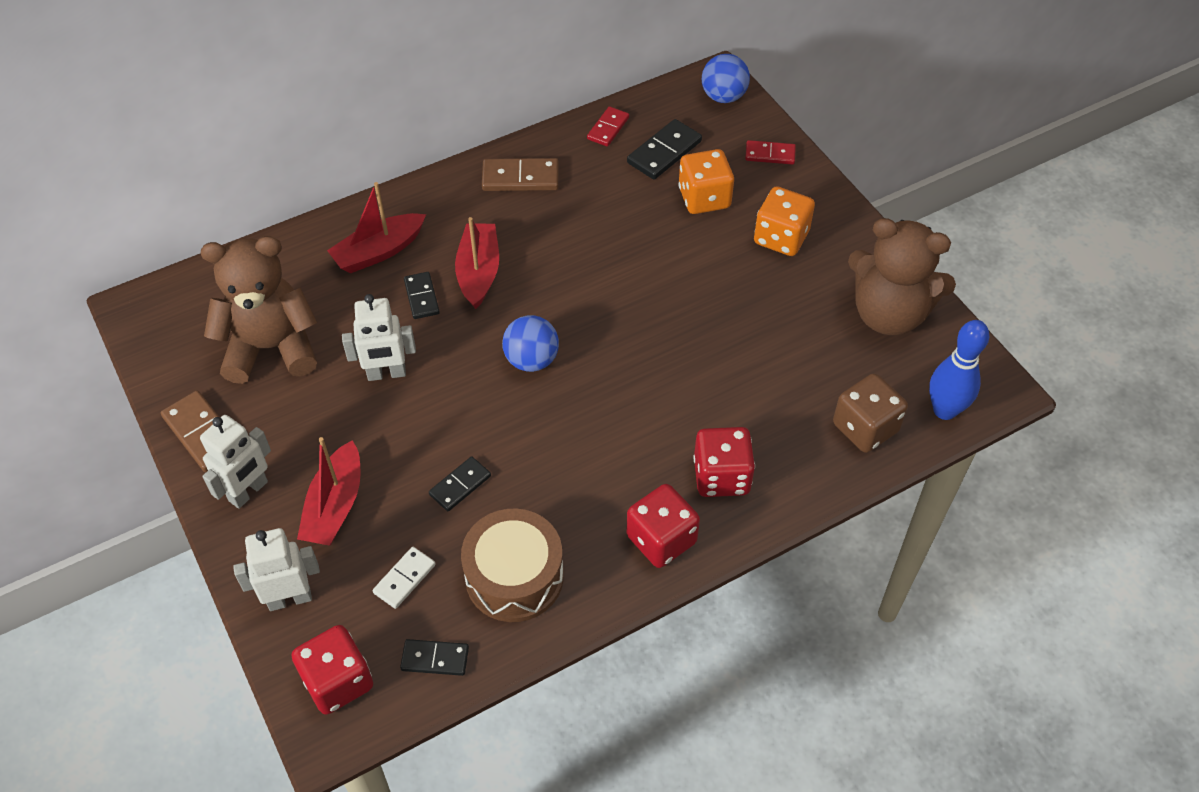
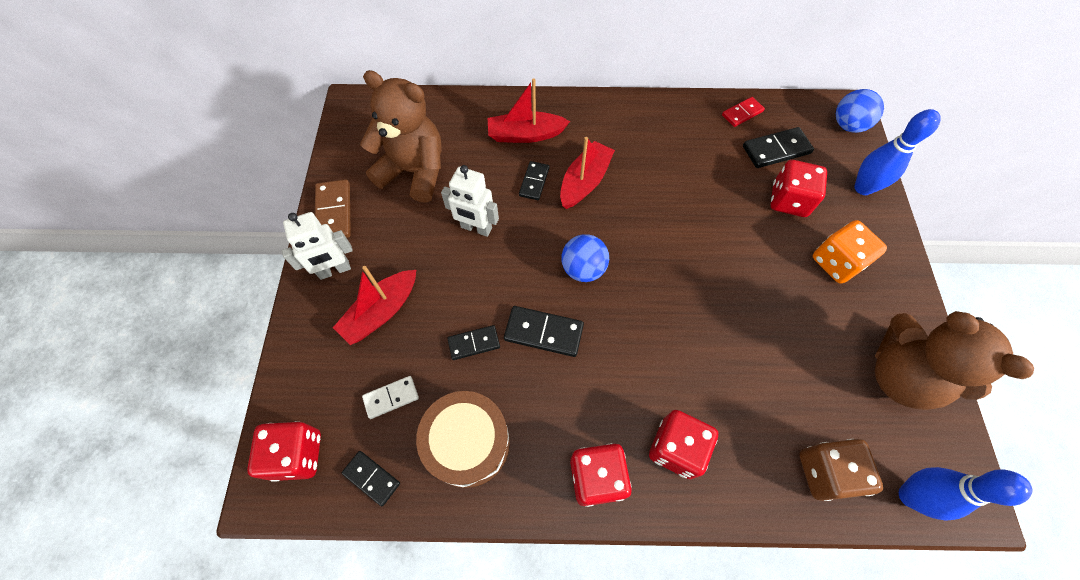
camera: 30 degrees right, 10 degrees up
white robot [233,528,320,611] -> none
brown domino [482,158,559,191] -> none
orange dice [678,149,734,214] -> red dice [770,160,827,217]
red domino [745,140,796,165] -> blue bowling pin [854,109,941,195]
none -> black domino [504,306,584,357]

